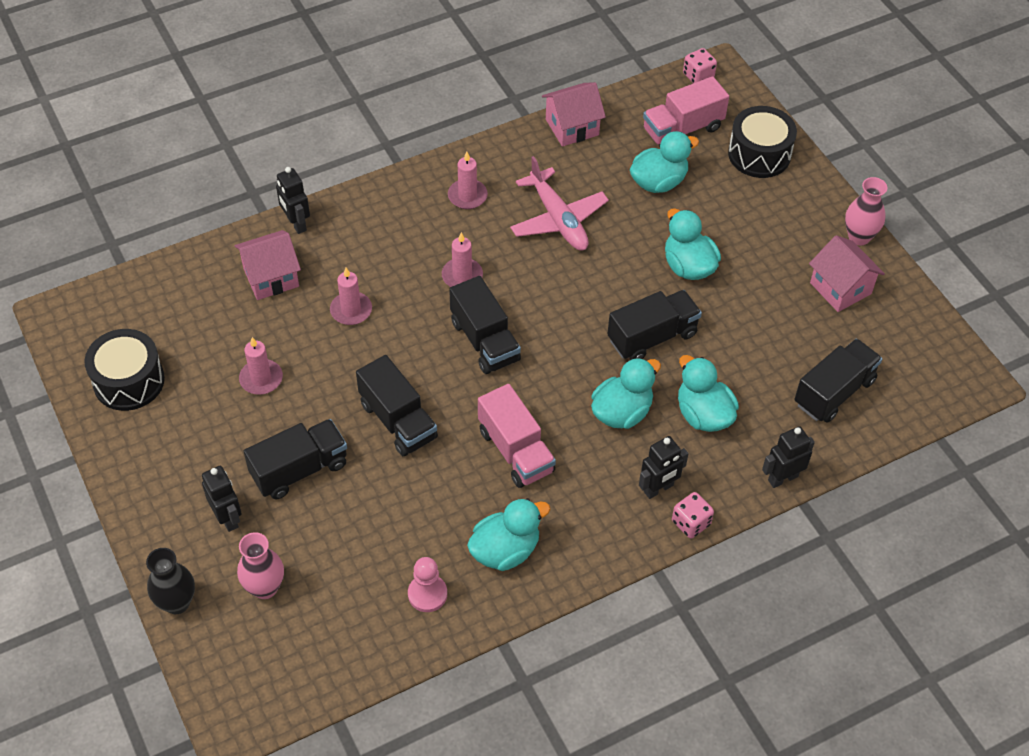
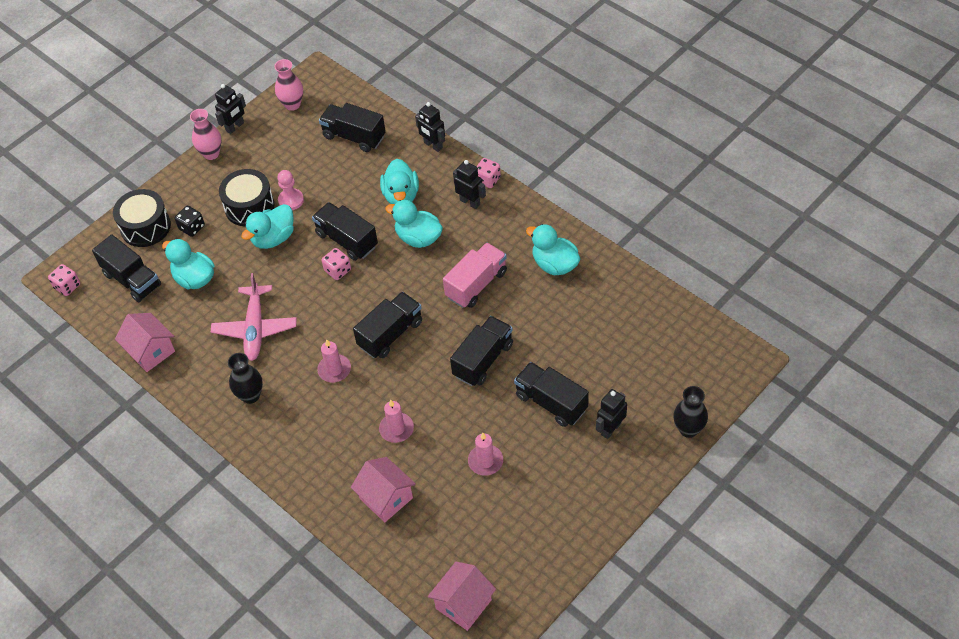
camera: 105 degrees left, 0 degrees up
black drum [84,329,165,411] -> black drum moved to [219,169,275,227]
pink vase [237,532,284,599] -> pink vase moved to [274,59,303,111]
black robot [276,167,310,234] -> black robot moved to [215,84,246,134]
pink pawn [408,557,447,612] -> pink pawn moved to [277,170,304,210]
pink candle [448,152,488,209] -> black vase [228,353,263,404]
pink plane [510,156,609,251] -> pink plane turned 135 degrees clockwise [211,273,297,361]
pink truck [643,76,729,147] -> black truck [92,234,161,302]
turquoise duck [678,355,739,432] -> turquoise duck turned 45 degrees counterclockwise [380,159,419,204]
pink house [809,235,885,312] -> pink house moved to [428,562,496,631]
none -> black dice [175,206,205,237]
none -> pink dice [322,248,351,280]

